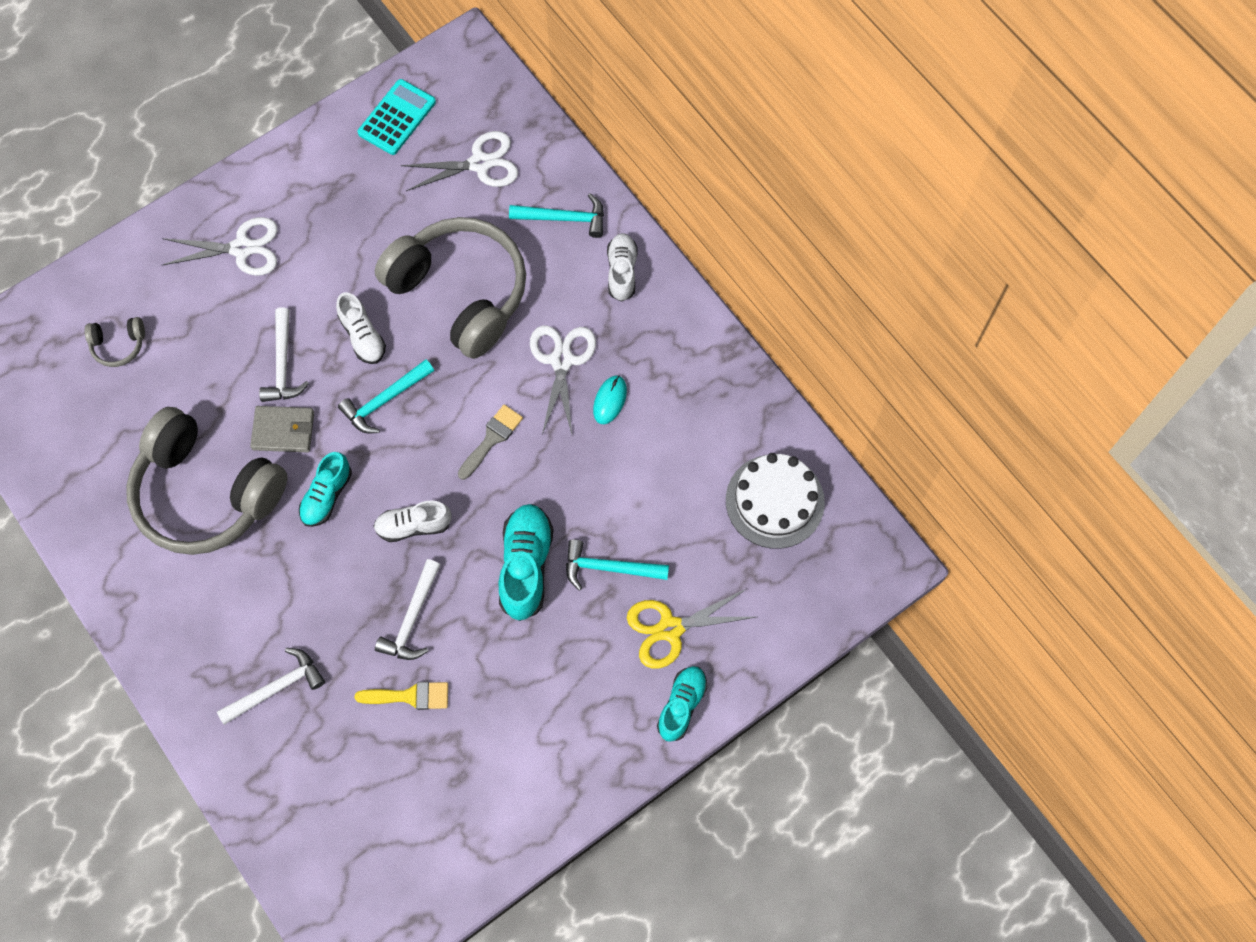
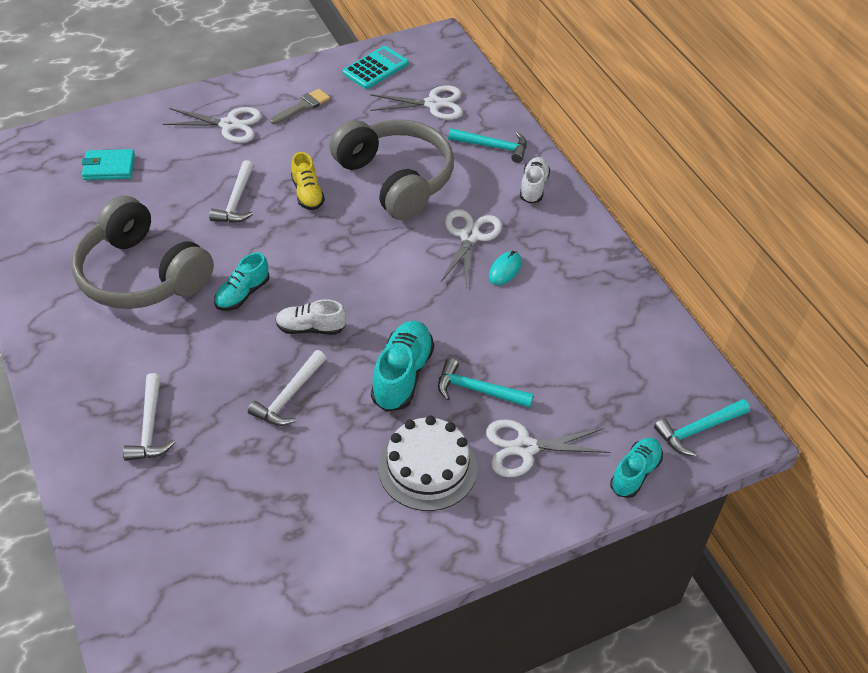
camera: 10 degrees right, 20 degrees down
grey headphones [85,317,145,367] -> turquoise wallet [82,149,135,180]
white hammer [217,648,325,725] -> white hammer turned 105 degrees clockwise [123,373,175,461]
grey wallet [250,406,314,453] -> none
white shoe [336,292,386,364] -> yellow shoe [291,152,325,210]
turquoise hammer [338,359,434,433] -> turquoise hammer moved to [654,399,750,456]
yellow brush [355,682,448,710] -> none
grey brush [458,405,523,480] -> grey brush moved to [270,89,330,124]
yellow scissors [627,589,756,669] -> white scissors [486,419,610,477]
turquoise shoe [657,666,708,742] -> turquoise shoe moved to [610,438,663,498]
white cake [726,453,825,549] -> white cake moved to [378,416,477,511]

